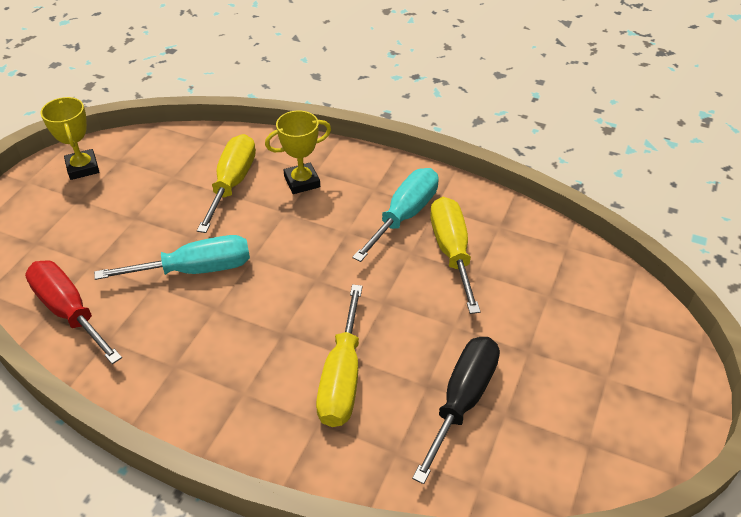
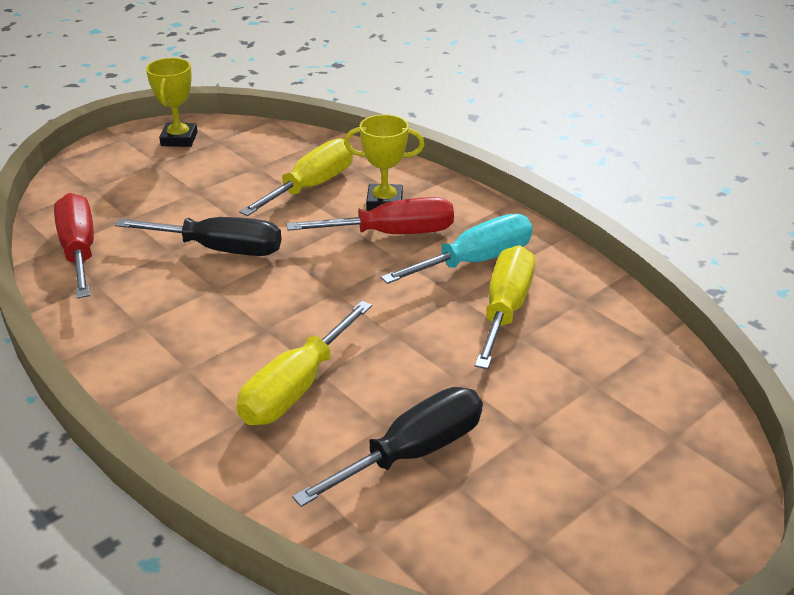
camera: 25 degrees right, 10 degrees down
turquoise screwdriver [94,235,250,280] -> black screwdriver [115,217,281,256]
none -> red screwdriver [287,197,454,234]

